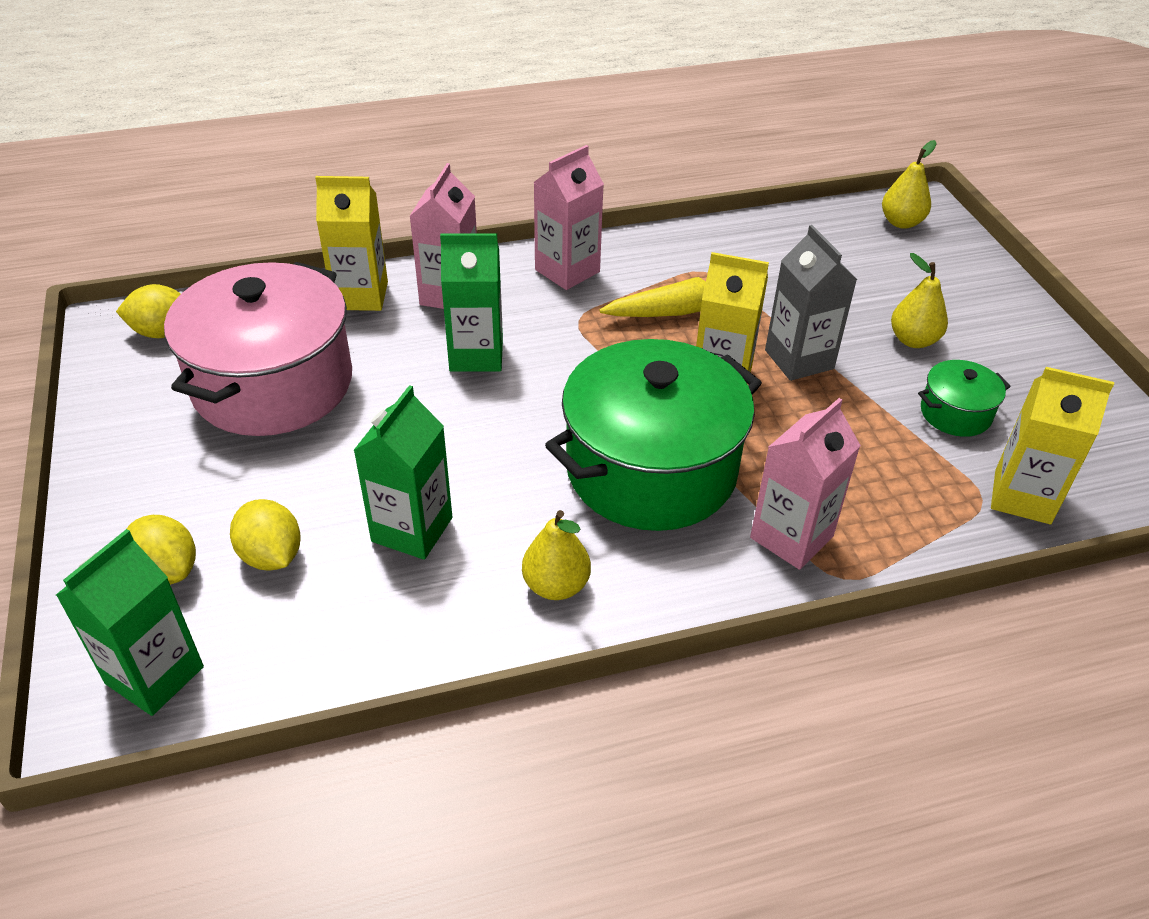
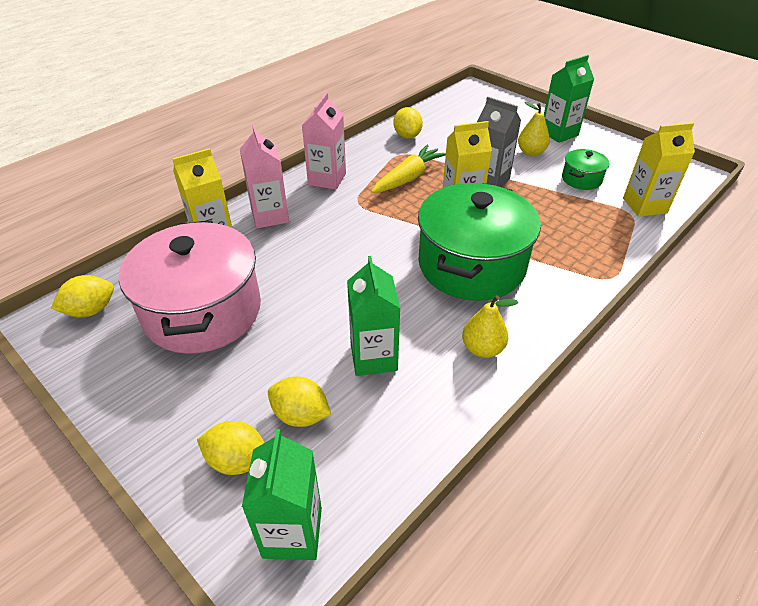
camera: 30 degrees left, 0 degrees up
green carton [440,234,503,372] -> green carton moved to [544,55,594,143]
pink carton [750,398,861,570] -> none
yellow pear [882,140,937,229] -> none
none -> yellow lemon [394,107,423,139]

